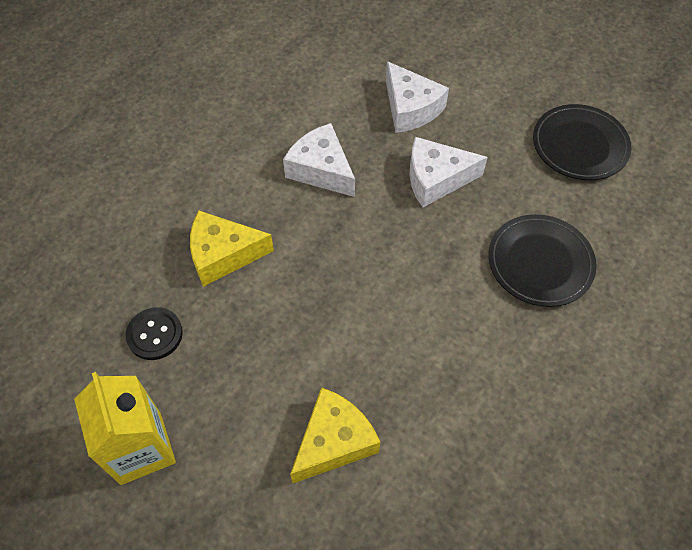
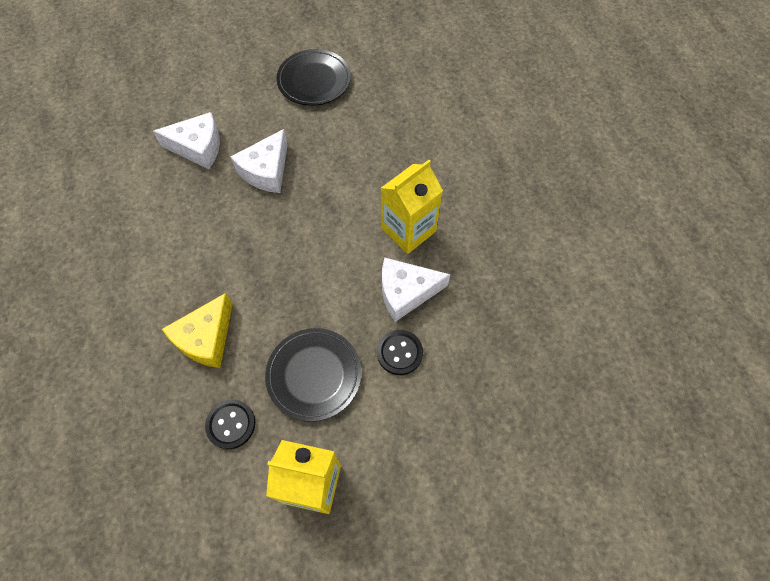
camera: 55 degrees left, 5 degrees up
white cheese [283,123,355,197] -> white cheese moved to [382,257,450,322]
yellow cheese [290,387,380,483] -> black button [377,330,423,375]
black plate [488,214,597,307] -> black plate moved to [265,328,361,422]
none -> yellow carton [381,160,443,254]

